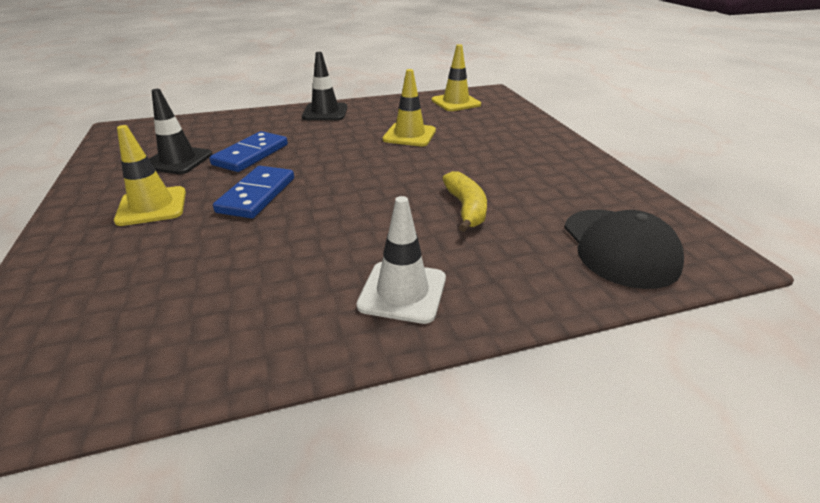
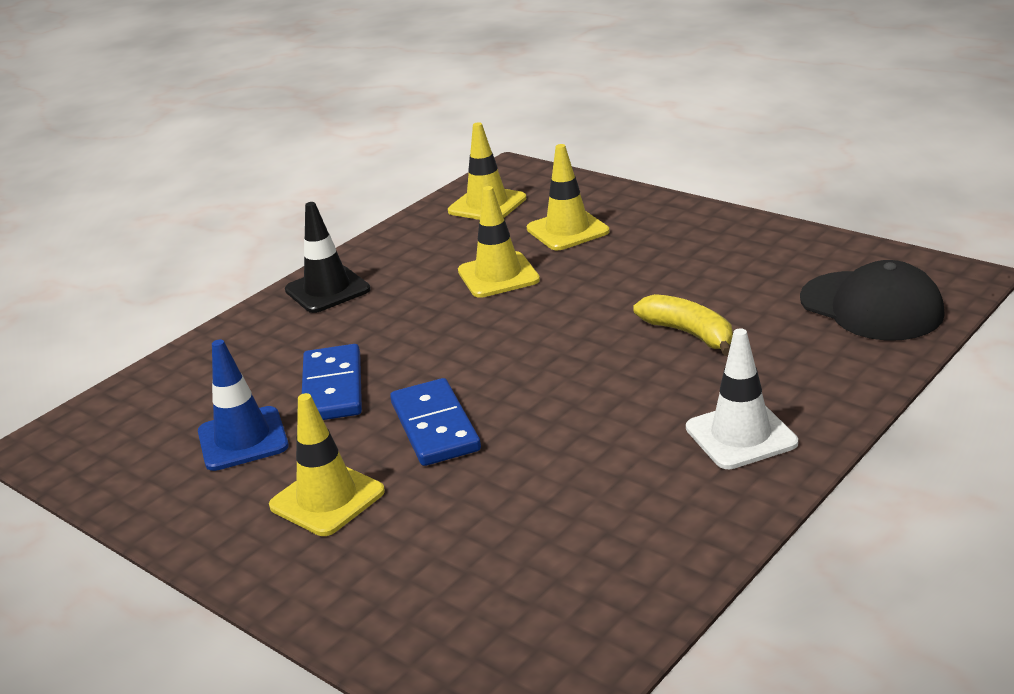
camera: 30 degrees left, 5 degrees down
black traffic cone [149,89,212,174] -> blue traffic cone [198,339,289,471]
none -> yellow traffic cone [527,144,610,250]

